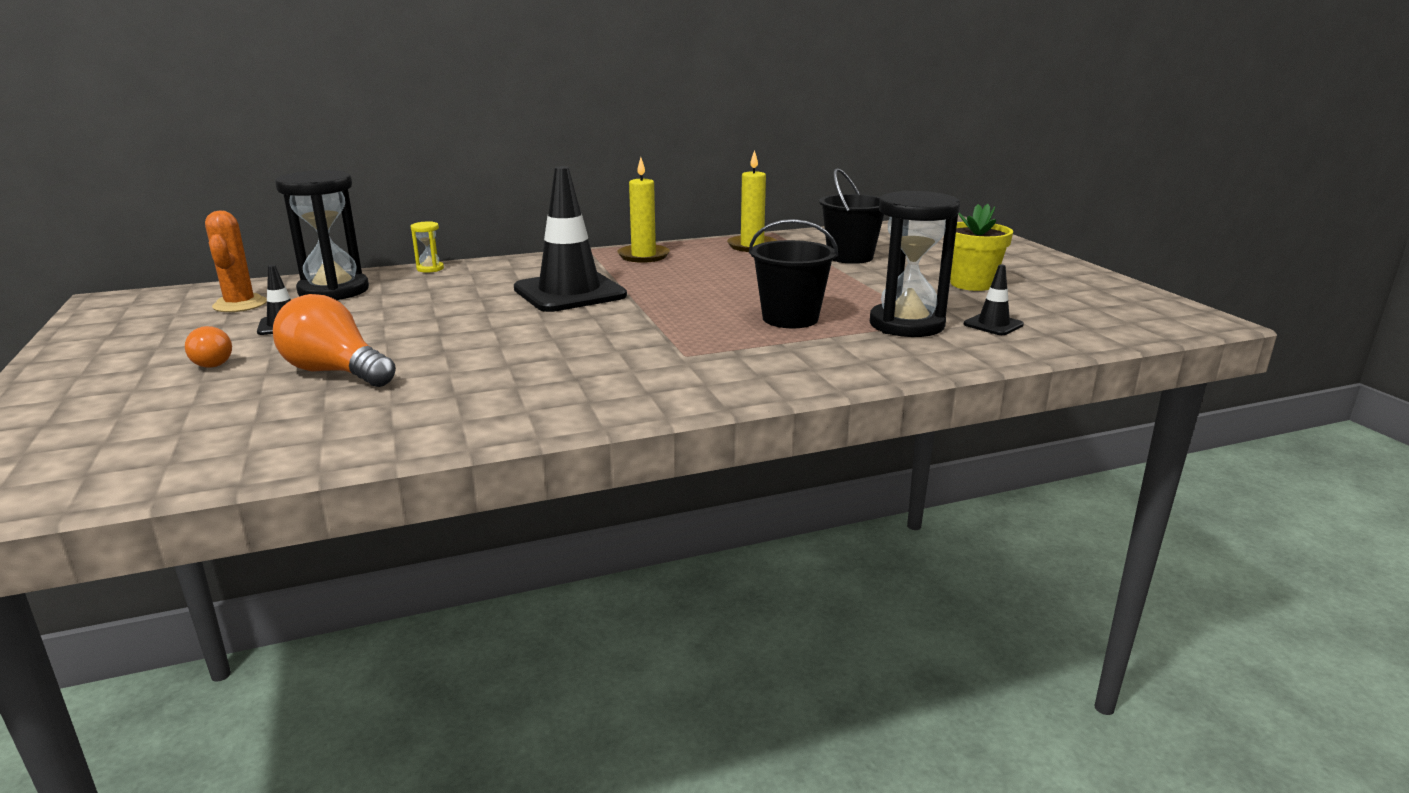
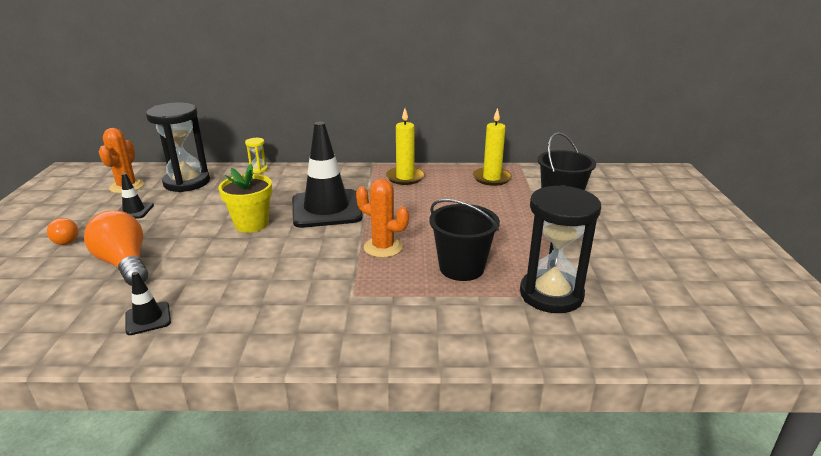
camera: 20 degrees right, 5 degrees up
yellow flower pot [950,204,1013,291] -> yellow flower pot moved to [218,164,272,233]
black traffic cone [964,265,1024,335] -> black traffic cone moved to [125,272,171,335]
none -> orange cactus [356,179,409,258]

